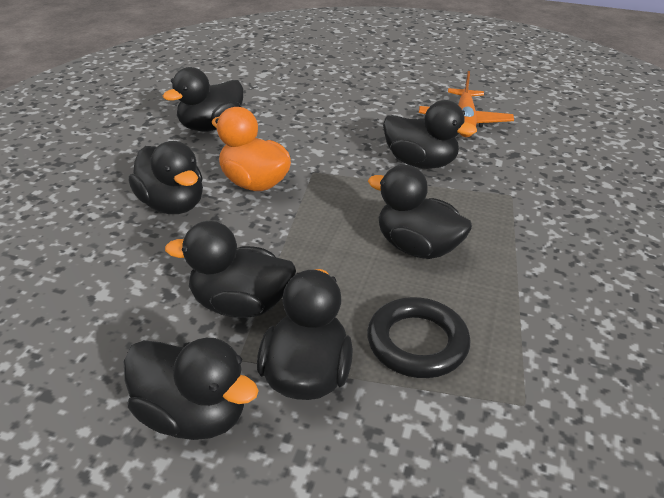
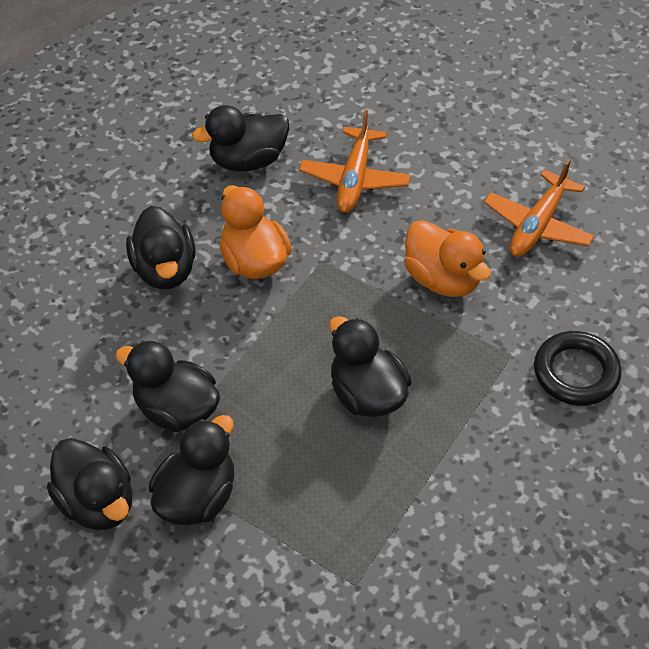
camera: 25 degrees right, 15 degrees up
black ring [367,297,470,378] -> black ring moved to [534,331,622,406]
black duck [383,100,477,169] -> orange duck [404,220,491,297]
none -> orange plane [299,110,411,213]

